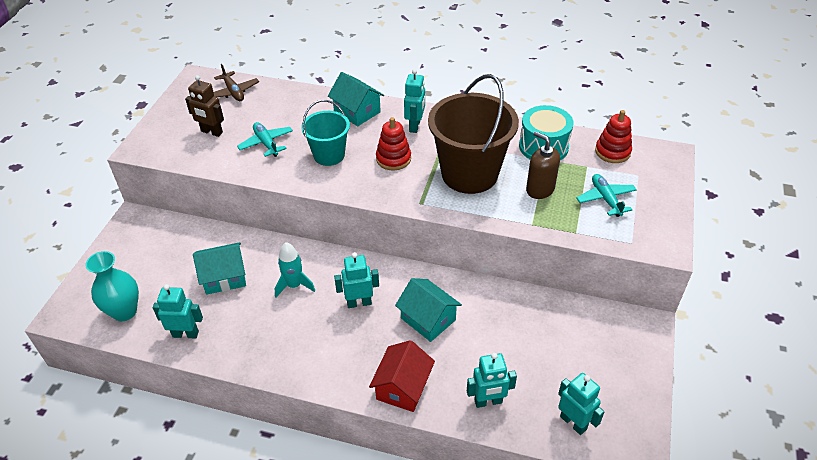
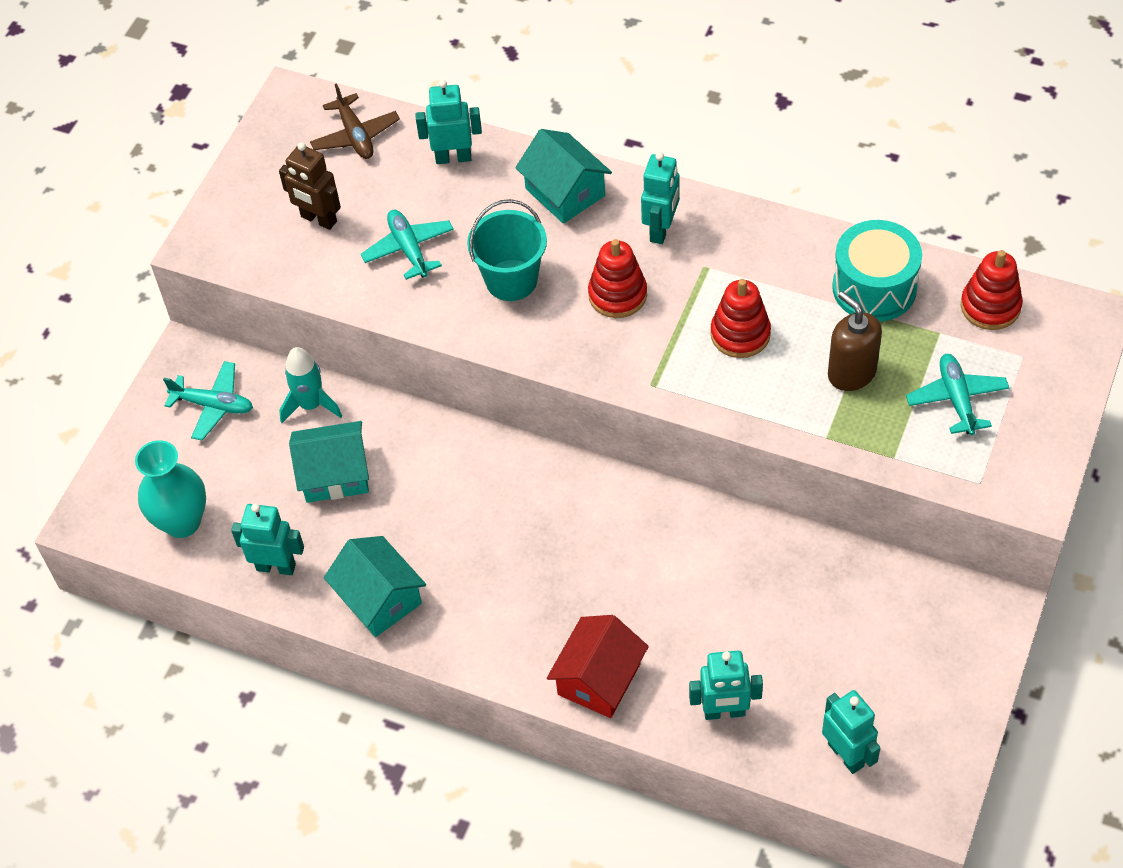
camera: 10 degrees right, 10 degrees up
turquoise rocket [275,242,315,297] -> turquoise rocket moved to [279,347,342,423]
turquoise robot [334,252,379,308] -> turquoise robot moved to [415,80,482,164]
turquoise house [395,278,462,342] -> turquoise house moved to [324,536,426,637]
brown bucket [428,74,519,194] -> red stacking toy [710,279,771,358]
none -> turquoise plane [163,361,253,441]

